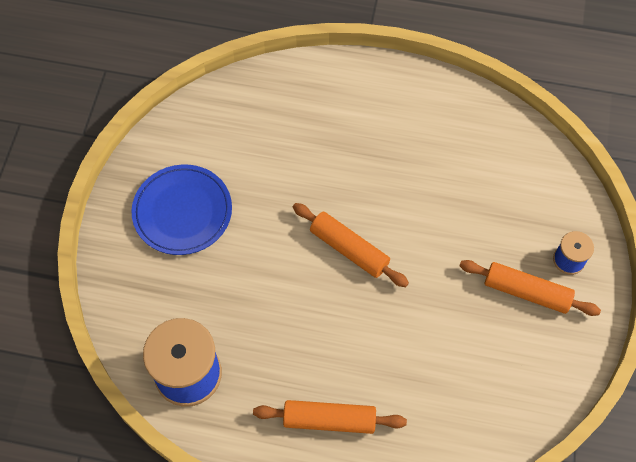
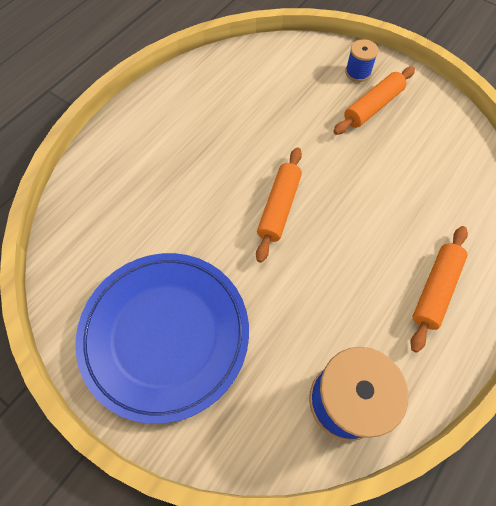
camera: 65 degrees left, 0 degrees up
blue plate [131,165,232,255] -> blue plate [76,253,249,424], size x1.52
orange rolling pin [293,203,409,287] -> orange rolling pin turned 45 degrees counterclockwise [256,147,302,263]

